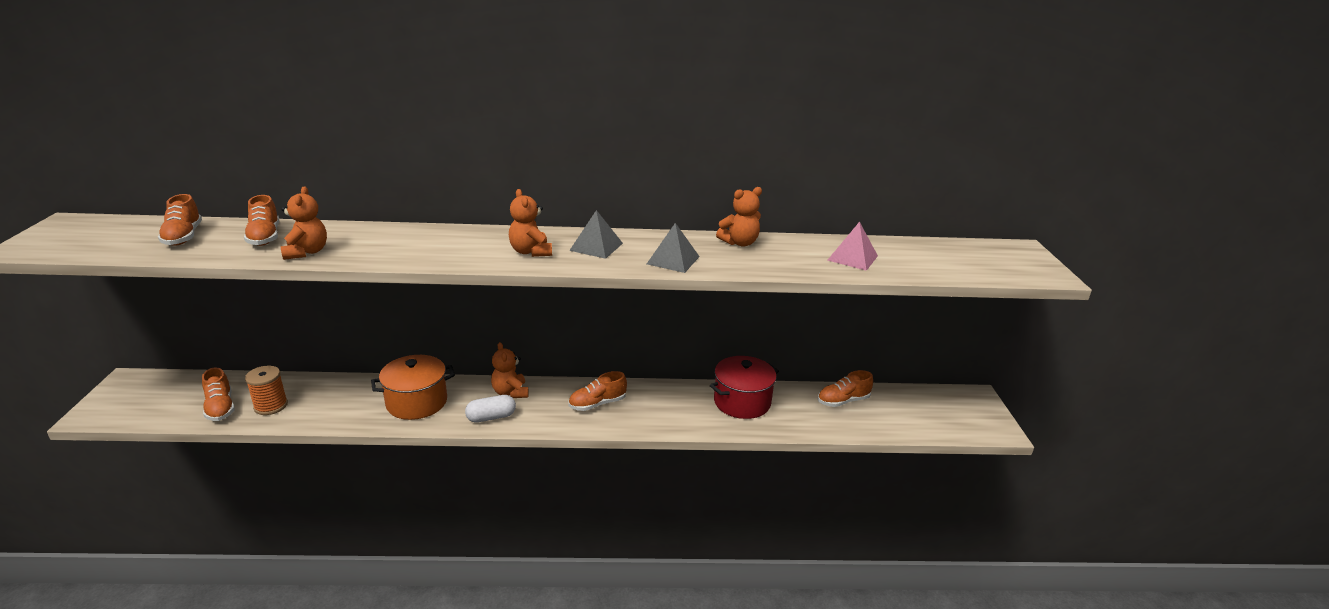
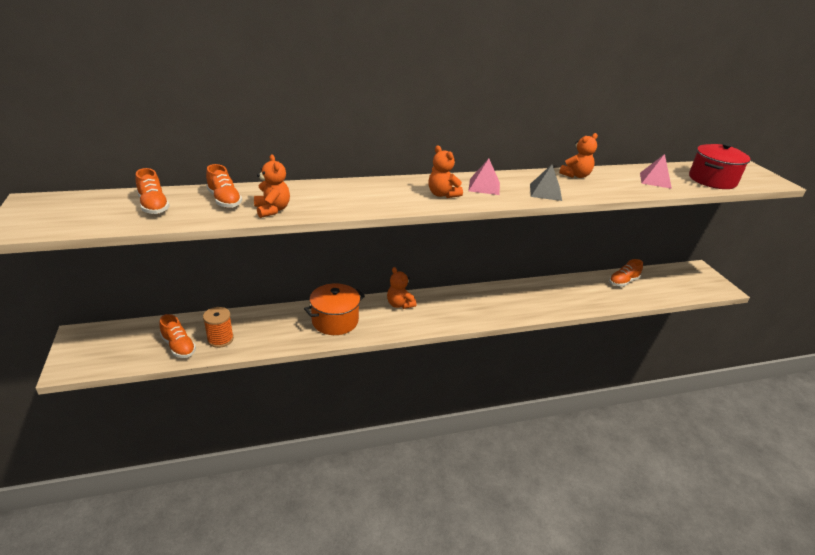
camera: 15 degrees left, 5 degrees up
white capsule [465,395,516,423] -> none
orange shoe [568,371,627,411] -> none
grey pyramid [569,210,623,259] -> pink pyramid [468,159,500,195]
red pot [710,356,779,419] -> red pot moved to [689,143,751,189]

